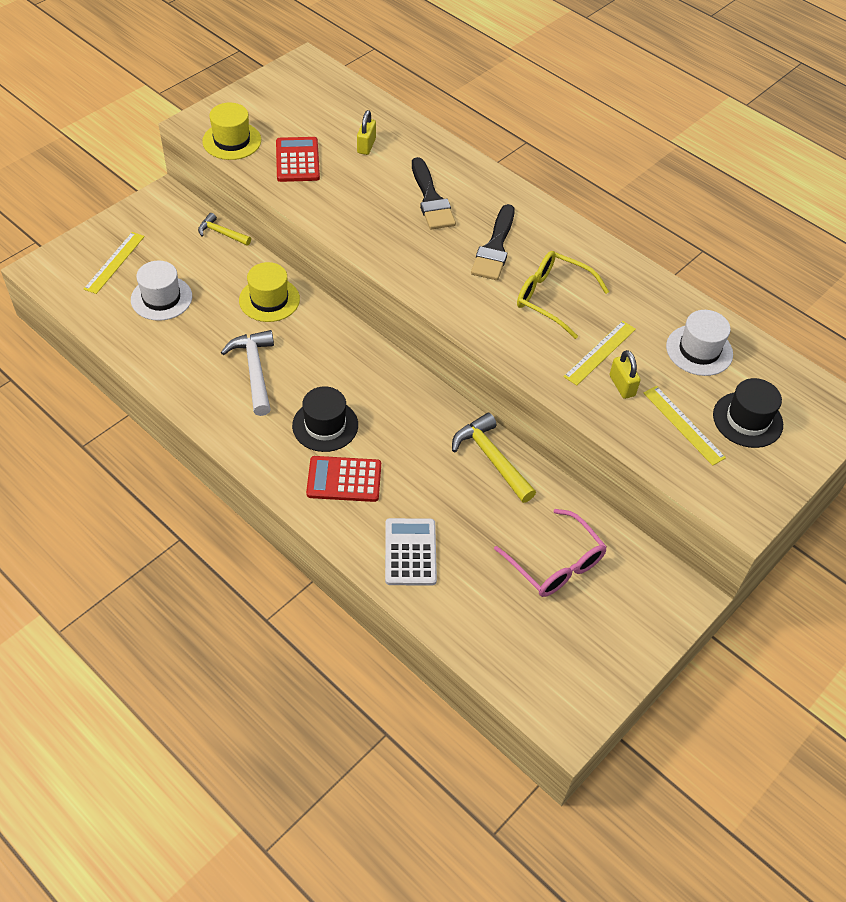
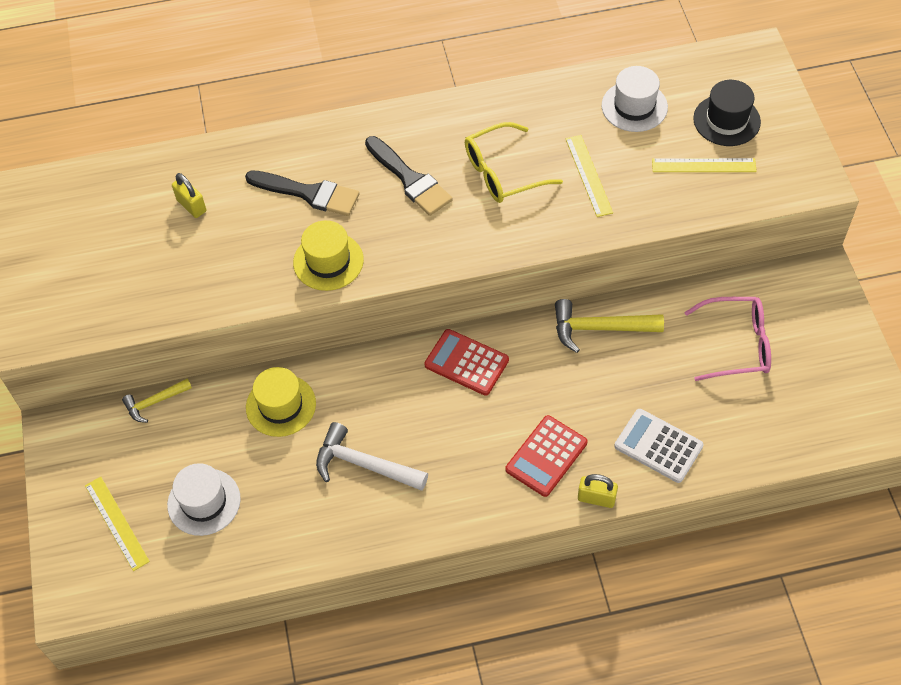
camera: 50 degrees left, 5 degrees up
yellow hat [202,103,261,160] -> yellow hat moved to [293,220,364,291]
red calculator [276,137,320,182] -> red calculator moved to [424,329,509,396]
black hat [292,387,358,452] -> none
yellow padlock [610,350,641,399] -> yellow padlock moved to [578,474,618,508]

